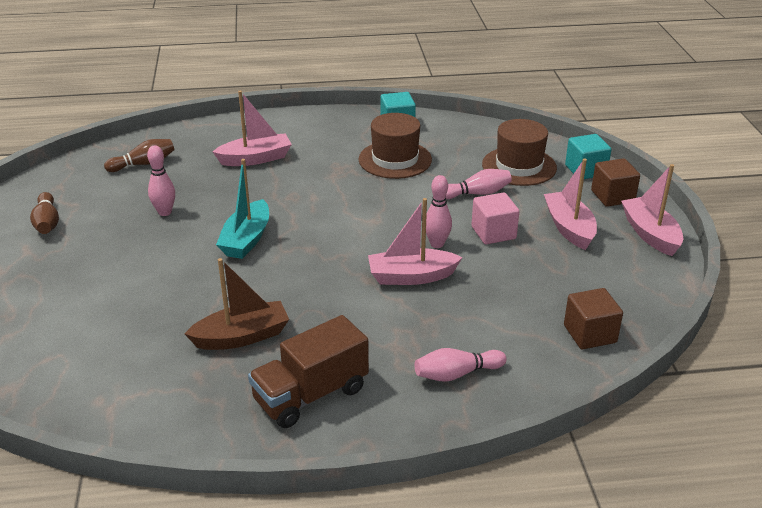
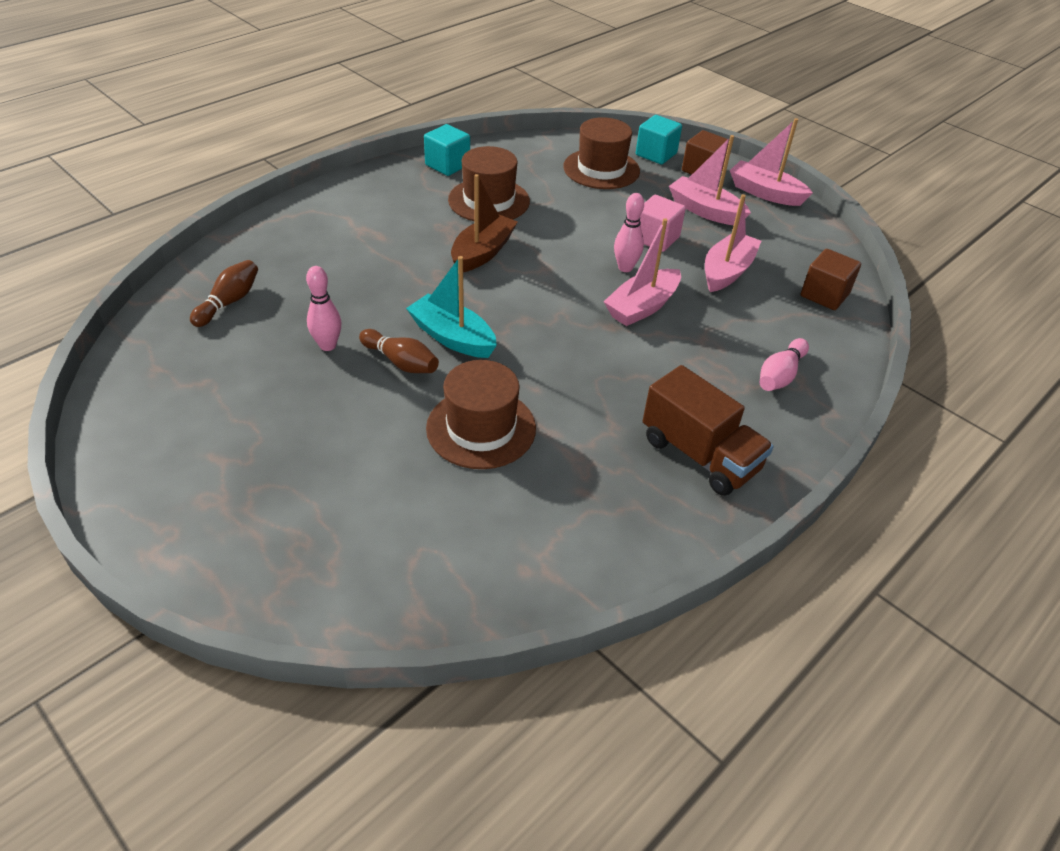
camera: 40 degrees left, 10 degrees up
brown bowling pin [30,192,59,234] -> brown bowling pin moved to [359,329,439,373]
brown boat [185,258,289,350] -> brown boat moved to [451,174,518,272]
pink boat [213,90,292,166] -> pink boat moved to [705,194,761,292]
turquoise boat [216,159,269,259] -> turquoise boat turned 150 degrees clockwise [406,256,497,358]
brown truck [248,315,369,428] -> brown truck turned 60 degrees counterclockwise [643,365,774,496]
pink bowling pin [446,169,512,199] -> none
none -> brown hat [426,360,536,469]

